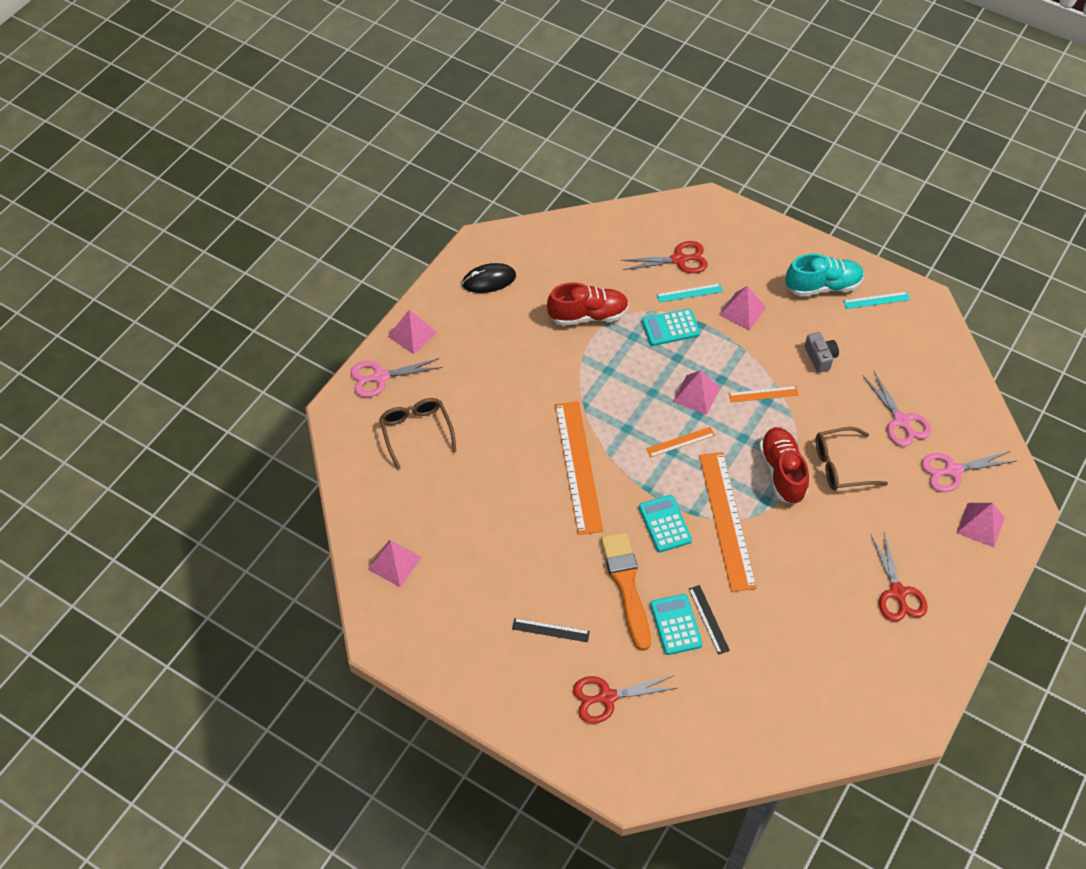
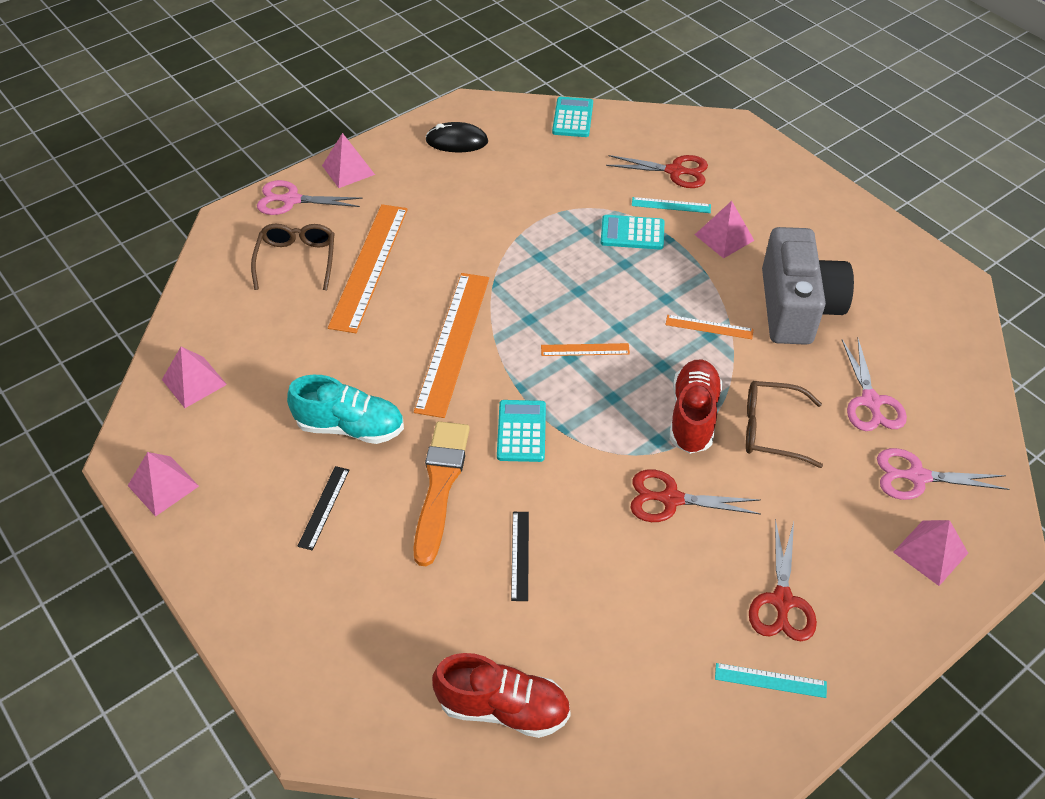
camera: 20 degrees right, 5 degrees down
black ruler [512,618,590,642] -> black ruler turned 75 degrees clockwise [297,466,349,550]
red shoe [547,282,629,326] -> red shoe moved to [432,653,571,738]
red scissors [573,676,677,724] -> red scissors moved to [630,469,761,522]
turquoise calculator [650,594,703,655] -> turquoise calculator moved to [552,97,593,137]
pink pyramid [673,370,720,415] -> pink pyramid moved to [128,452,199,517]
orange ruler [699,452,757,592] -> orange ruler moved to [328,204,408,333]
turquoise shoe [785,253,864,296] -> turquoise shoe moved to [287,375,404,444]
grey camera [805,332,839,373] -> grey camera [762,227,854,345], size x2.36
turquoise ruler [843,292,910,309] -> turquoise ruler moved to [715,663,827,698]

